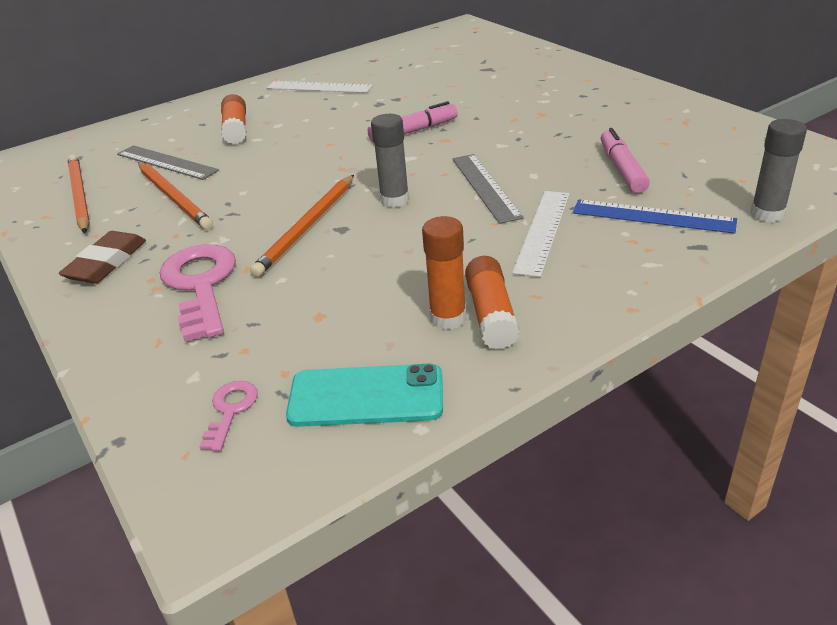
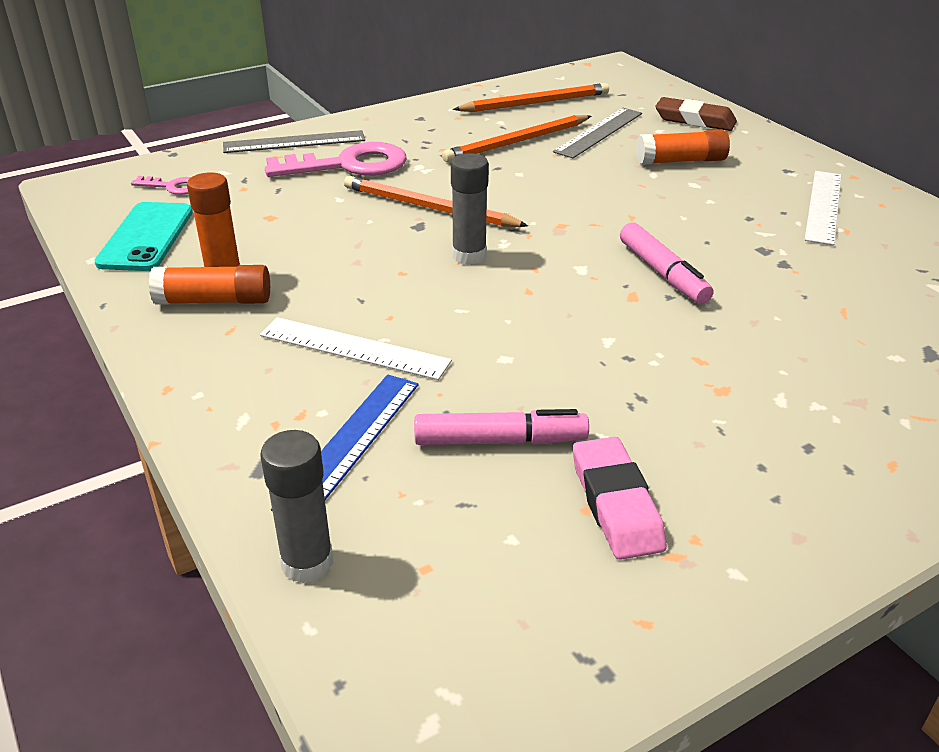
camera: 90 degrees right, 0 degrees up
brown eraser [59,231,146,284] -> brown eraser moved to [655,97,737,131]
grey ruler [452,154,524,224] -> grey ruler moved to [223,130,365,153]
none -> pink eraser [573,437,667,560]

